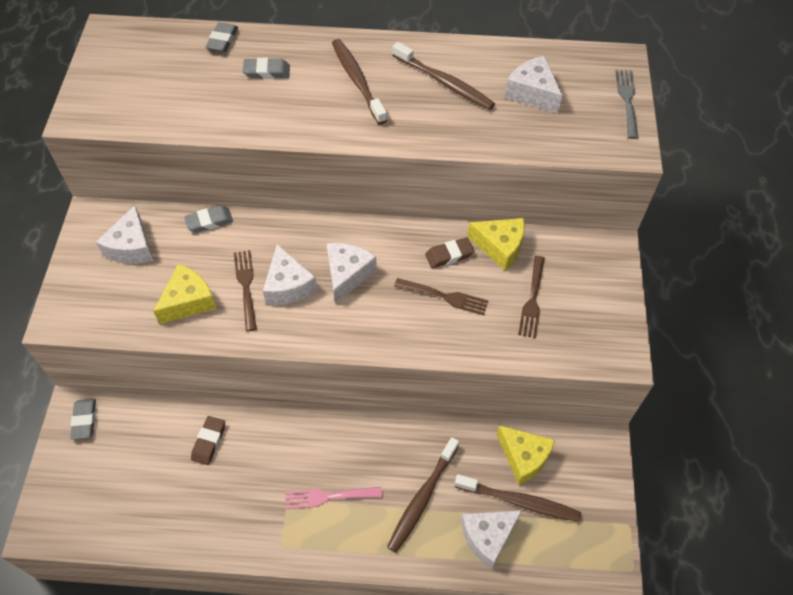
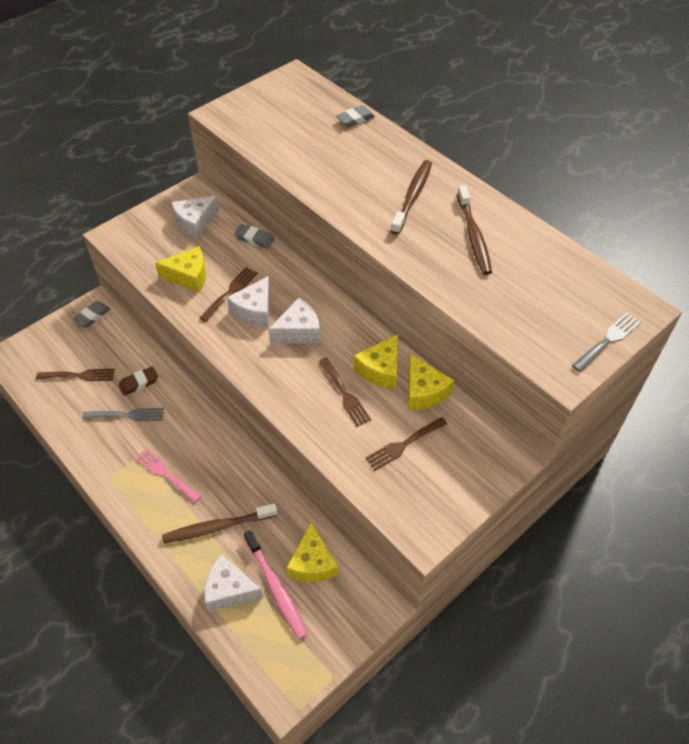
camera: 45 degrees right, 5 degrees down
grey eraser [243,58,290,79] -> none
brown eraser [425,238,474,268] -> yellow cheese [354,334,398,389]
brown toothbrush [454,474,581,522] -> pink toothbrush [244,530,308,640]
white cheese [504,56,563,113] -> none
none -> brown fork [36,369,115,381]
none -> grey fork [83,408,164,421]

